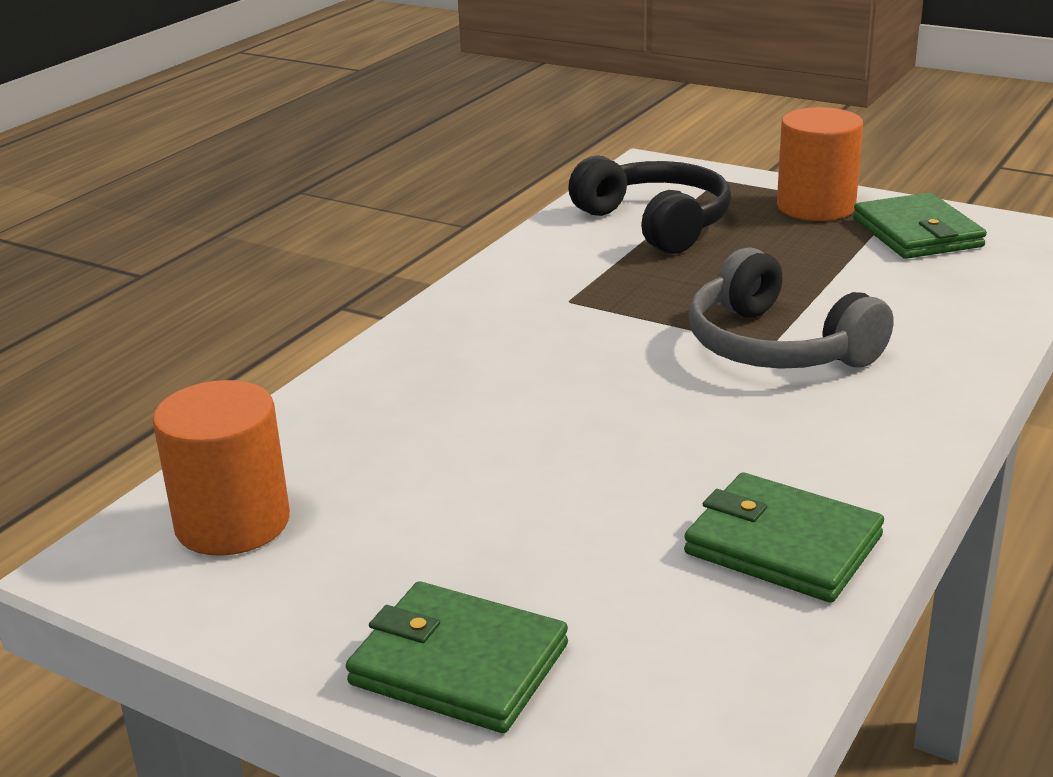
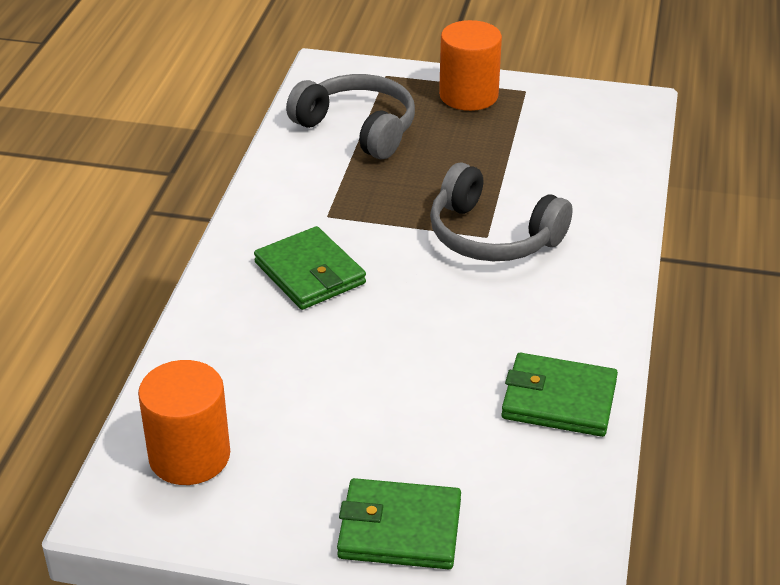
camera: 20 degrees left, 10 degrees up
black headphones [568,155,731,254] -> grey headphones [286,74,415,159]
green wallet [853,193,987,259] -> green wallet moved to [254,226,366,310]

